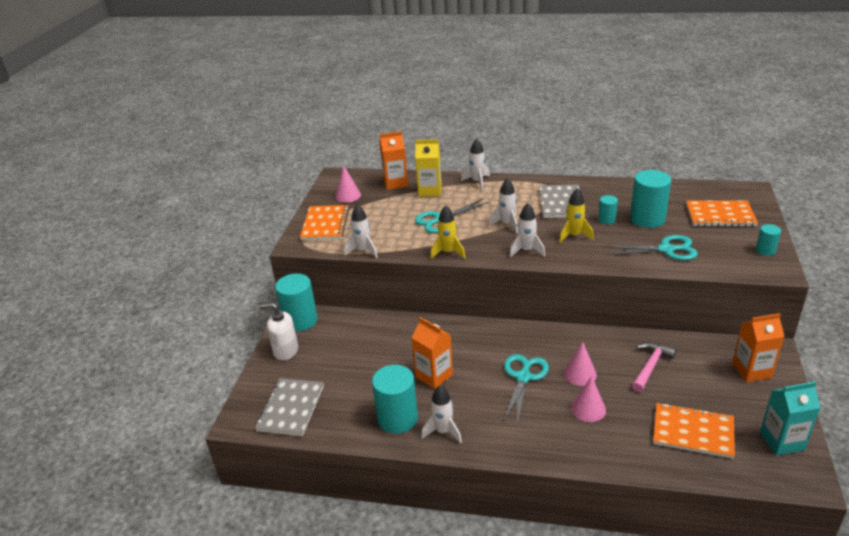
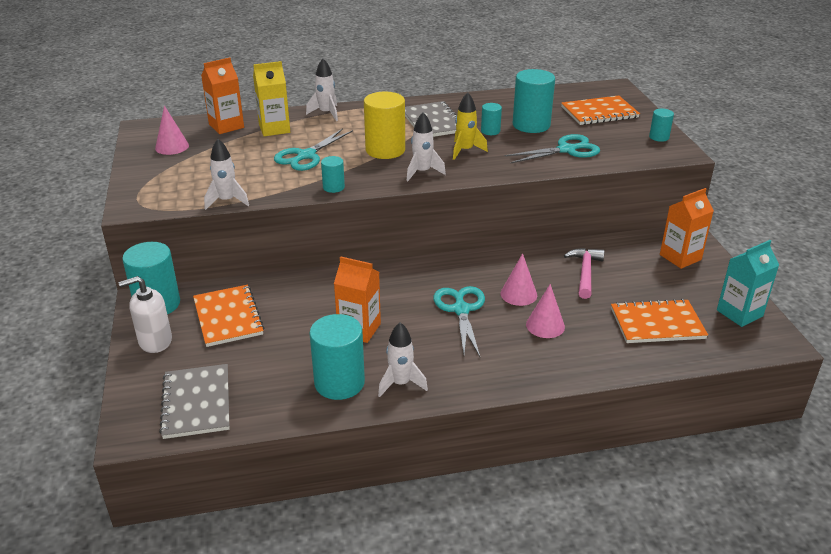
camera: 25 degrees left, 0 degrees up
orange notebook [300,205,349,240] -> orange notebook moved to [193,285,265,347]
yellow rocket [430,205,465,259] -> turquoise cylinder [321,156,345,193]
white rocket [488,178,518,234] -> yellow cylinder [364,92,405,159]

